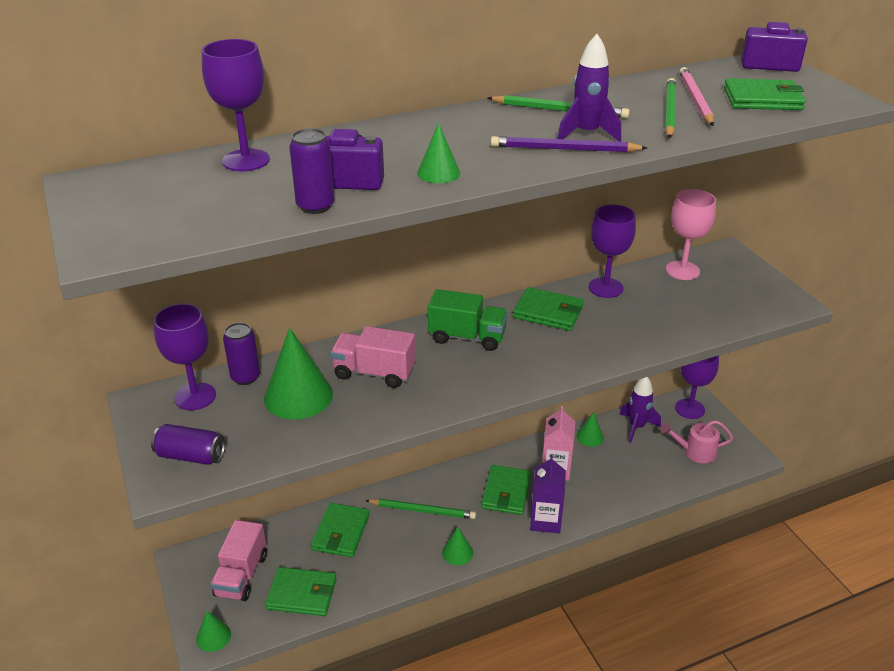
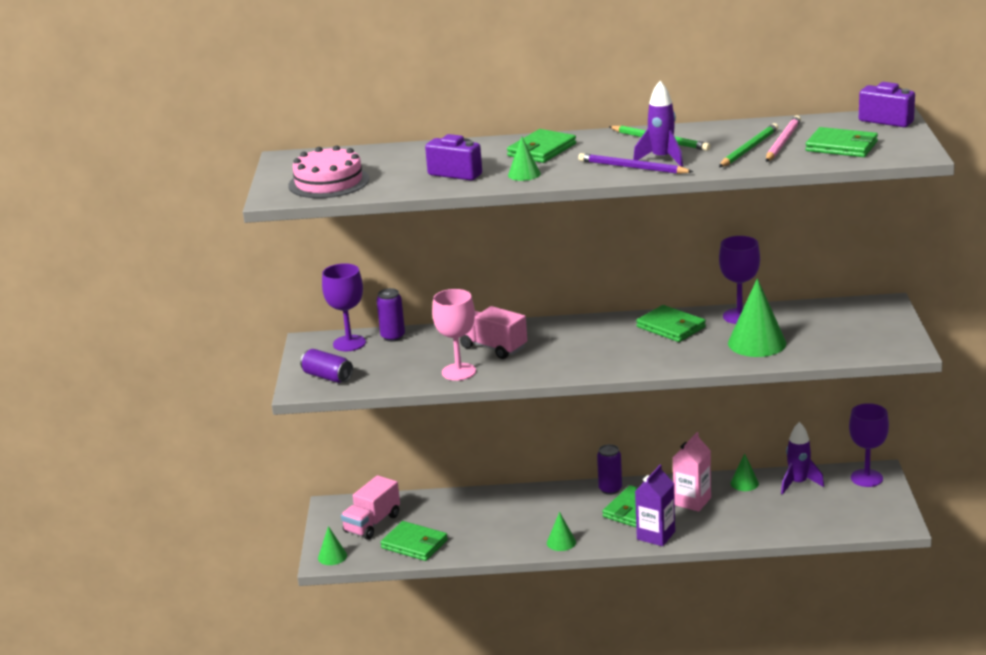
camera: 25 degrees right, 10 degrees down
purple goblet [202,39,270,171] -> none
green cone [264,328,333,419] -> green cone moved to [728,278,786,357]
purple can [289,128,334,214] -> purple can moved to [597,444,622,495]
green wallet [311,503,370,557] -> green wallet moved to [507,129,576,163]
green pencil [365,499,476,519] -> none
green truck [428,289,508,351] -> none
pink watering can [661,420,733,463] -> none
pink goblet [666,189,716,280] -> pink goblet moved to [432,289,476,381]
none -> pink cake [288,145,369,198]

